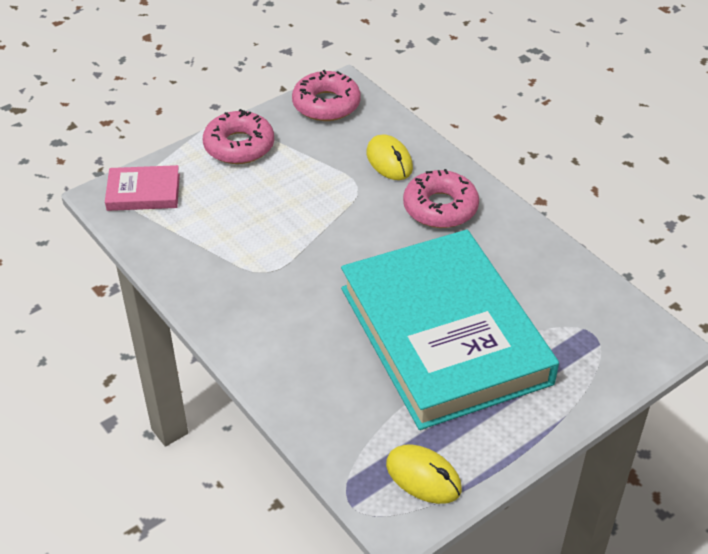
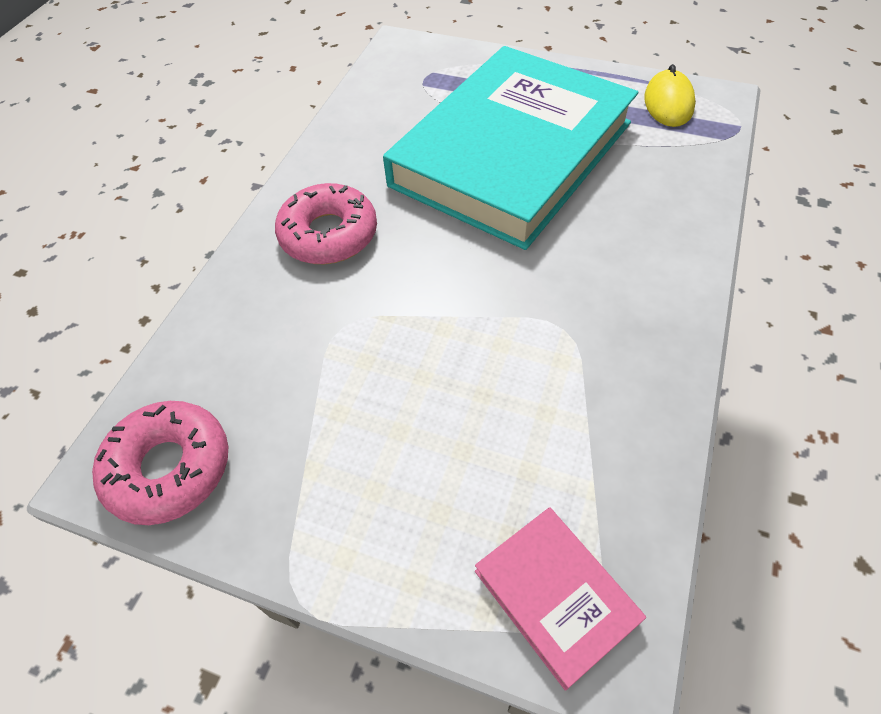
camera: 120 degrees left, 10 degrees up
pink donut [203,109,274,164] -> none
yellow mouse [366,134,413,180] -> none

